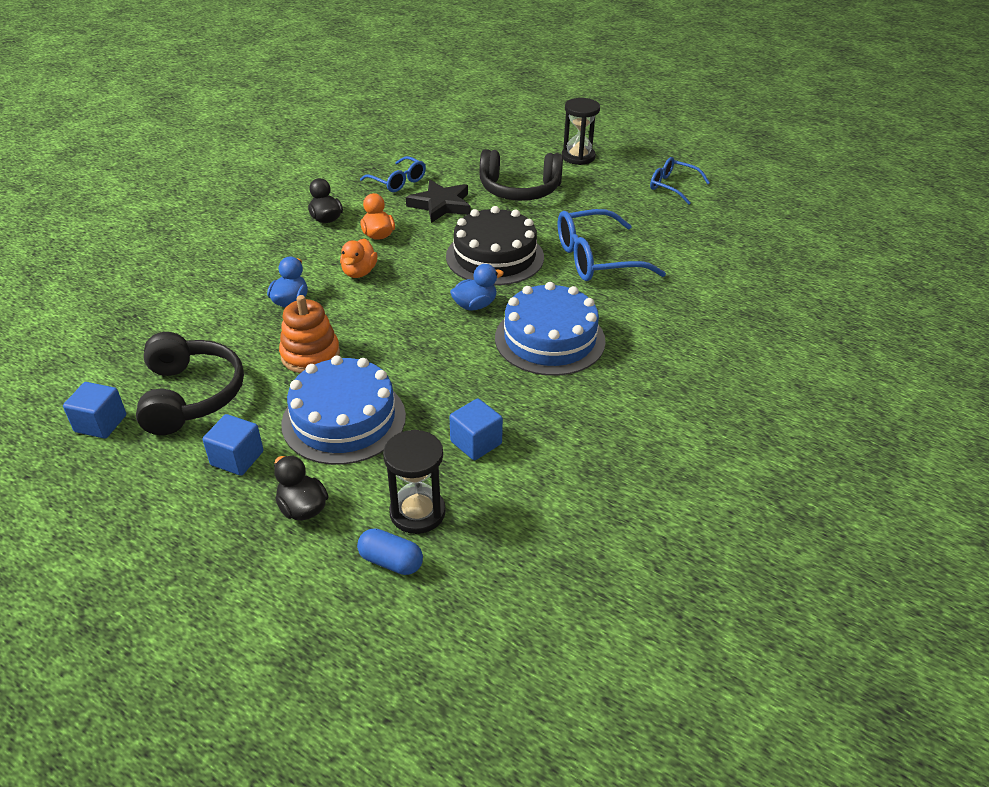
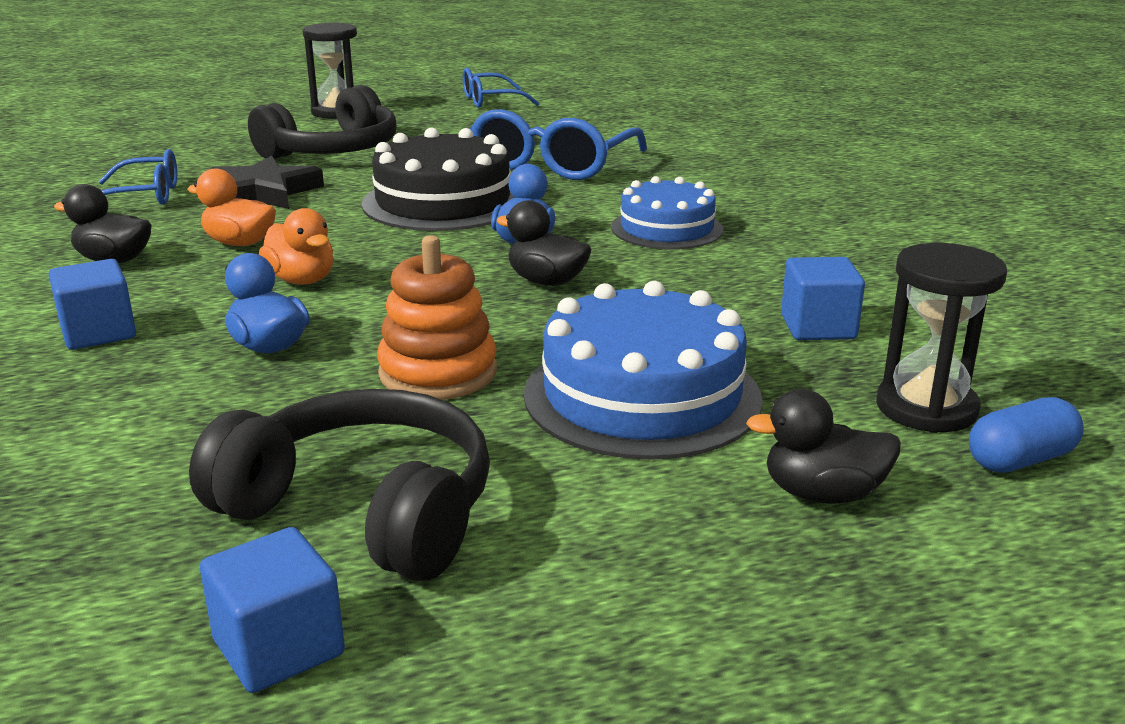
camera: 50 degrees left, 15 degrees down
blue cube [203,414,264,476] -> blue cube moved to [49,259,136,350]
blue cake [495,282,606,376] -> blue cake [611,176,723,249], size x0.65
none -> black duck [496,200,592,286]

